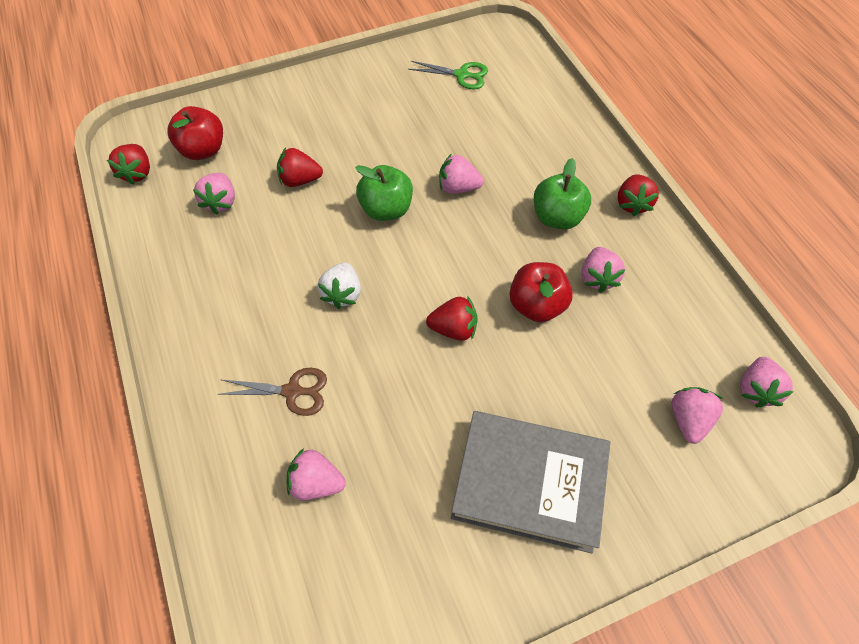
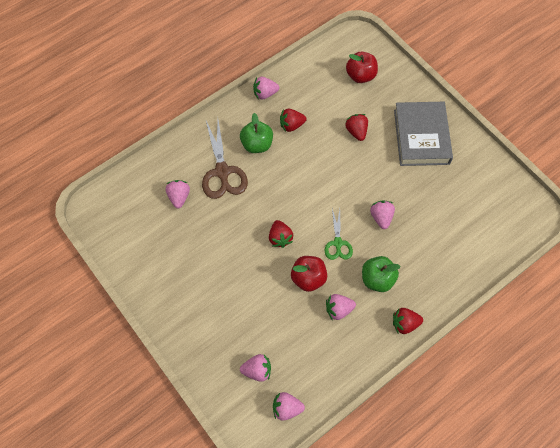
camera: 75 degrees right, 5 degrees up
red strawberry [107,144,150,185] -> red strawberry moved to [280,109,306,132]
pink strawberry [193,173,235,215] -> pink strawberry moved to [253,77,279,100]
brown scissors [220,368,327,416] -> brown scissors [202,120,248,199], size x1.69
white strawberry [318,262,361,309] -> none
green apple [355,165,413,221] -> green apple moved to [240,113,273,153]
green scissors [408,61,488,90] -> green scissors moved to [324,209,353,260]
grey book [451,411,611,553] -> grey book moved to [394,102,453,166]

